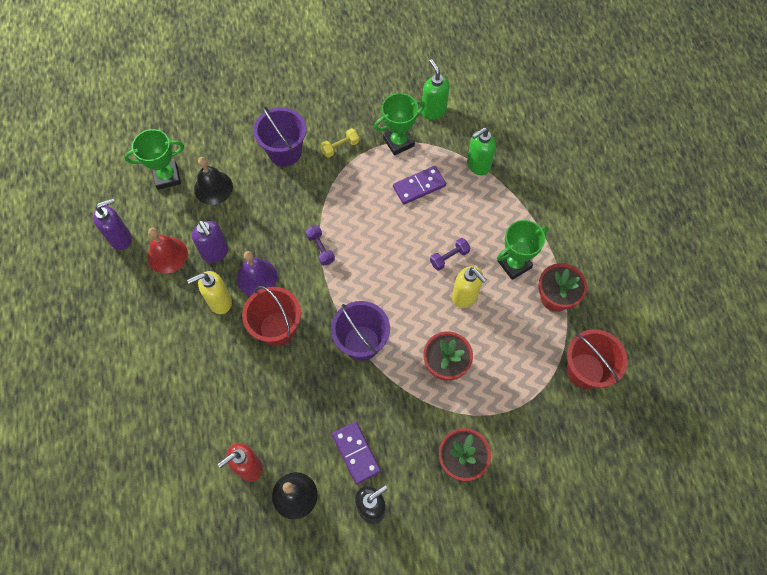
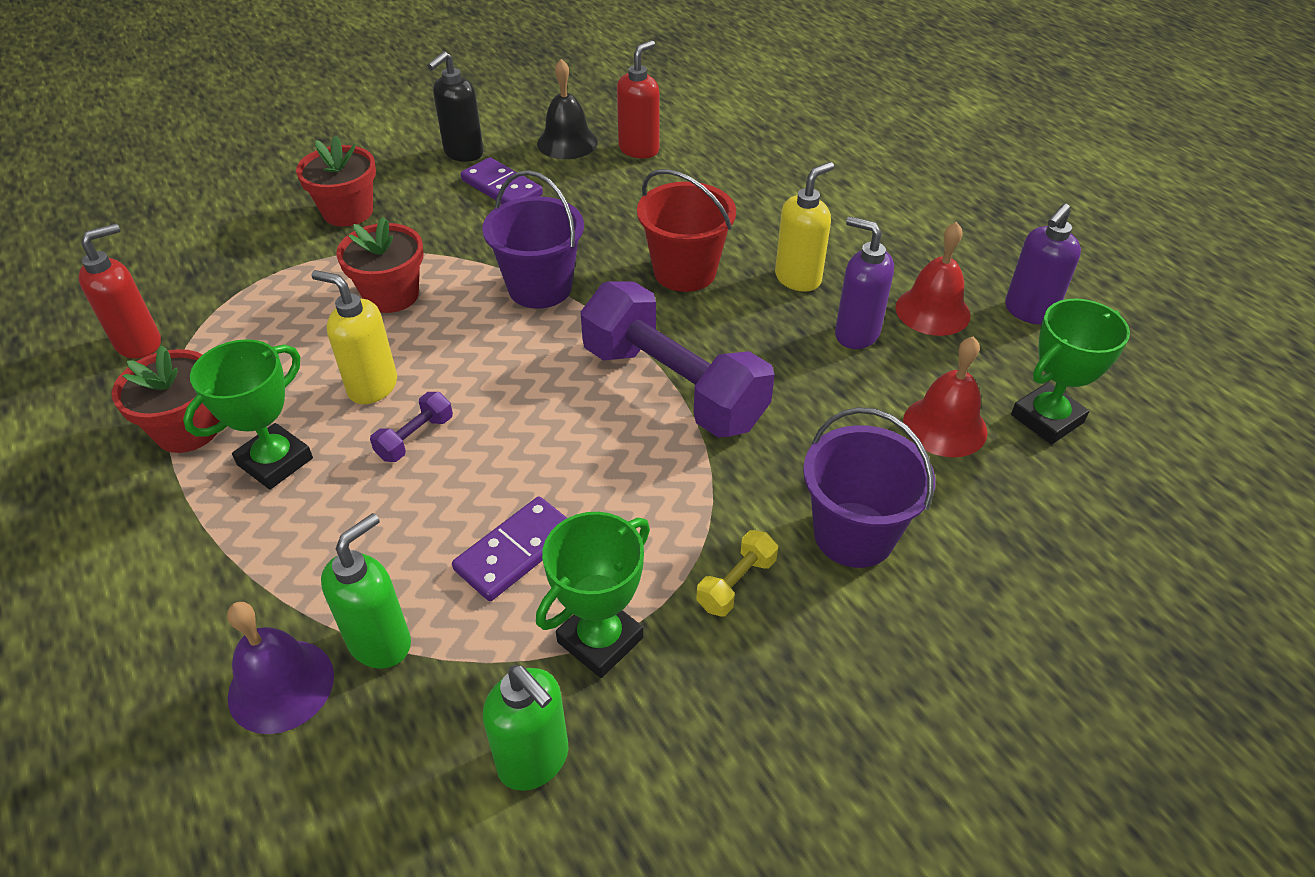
camera: 160 degrees right, 20 degrees down
black bell [194,157,233,205] -> red bell [903,337,987,457]
purple bell [237,251,277,296] -> purple bell moved to [227,602,334,734]
purple dumbbell [306,225,335,266] -> purple dumbbell [580,282,775,438], size x2.49
red bucket [567,329,628,389] -> red soap dispenser [78,223,161,358]

